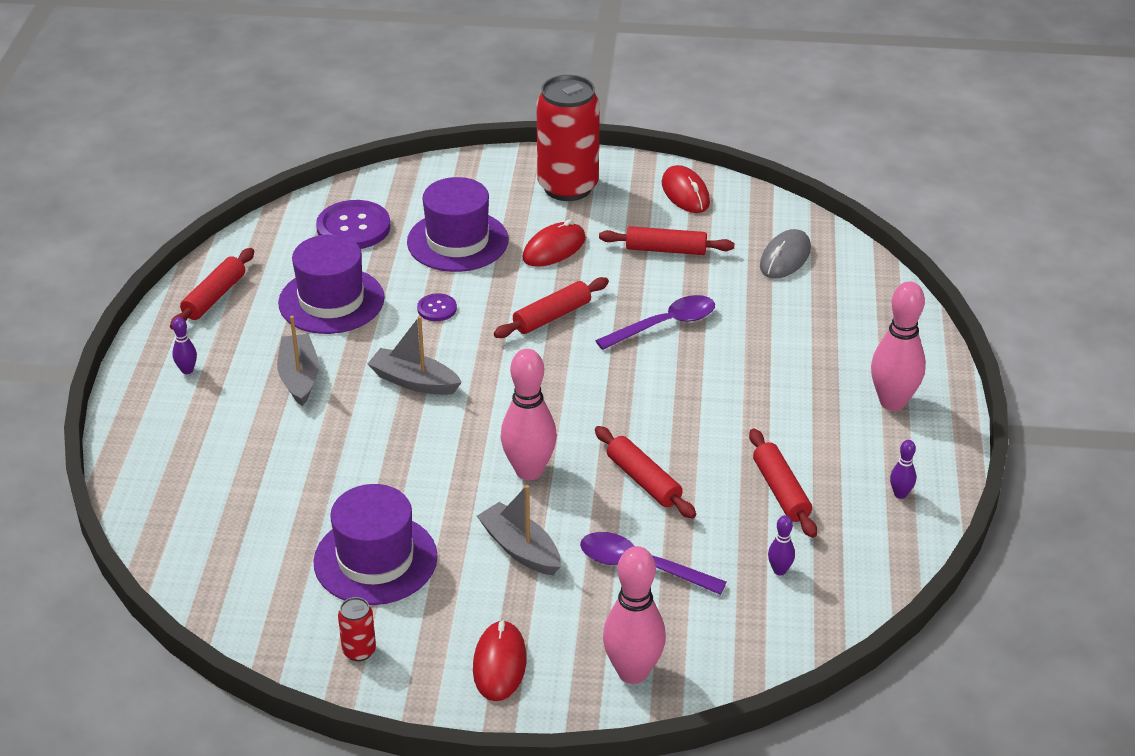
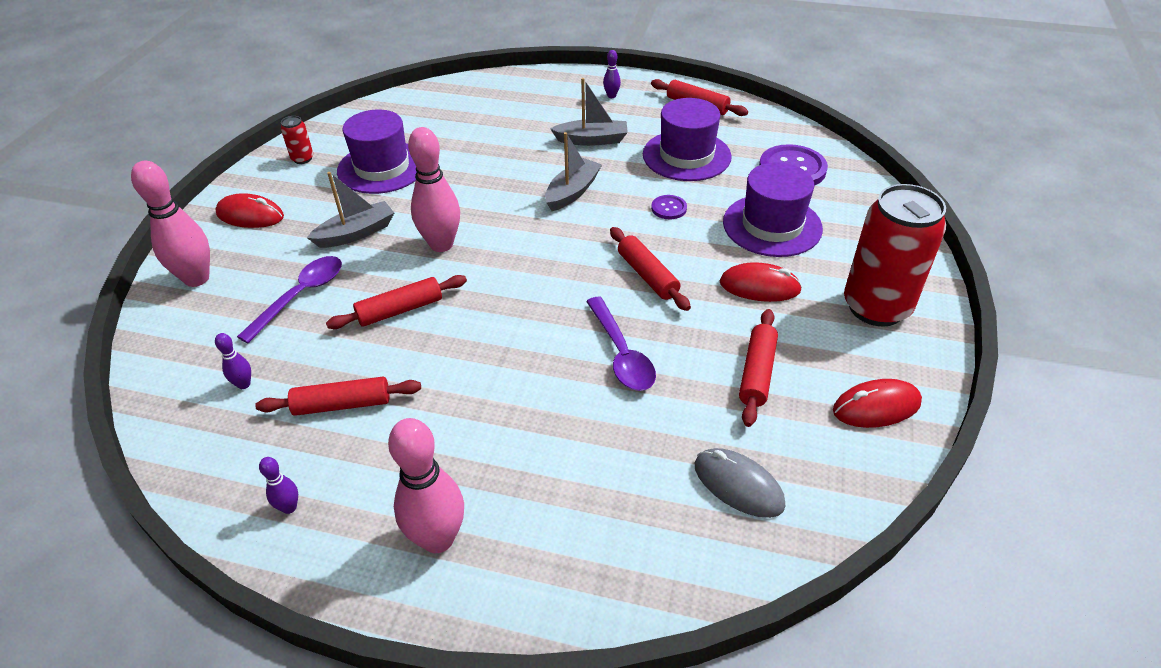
camera: 100 degrees right, 5 degrees up
red mouse [522,219,586,267] -> red mouse turned 45 degrees counterclockwise [720,262,802,302]

